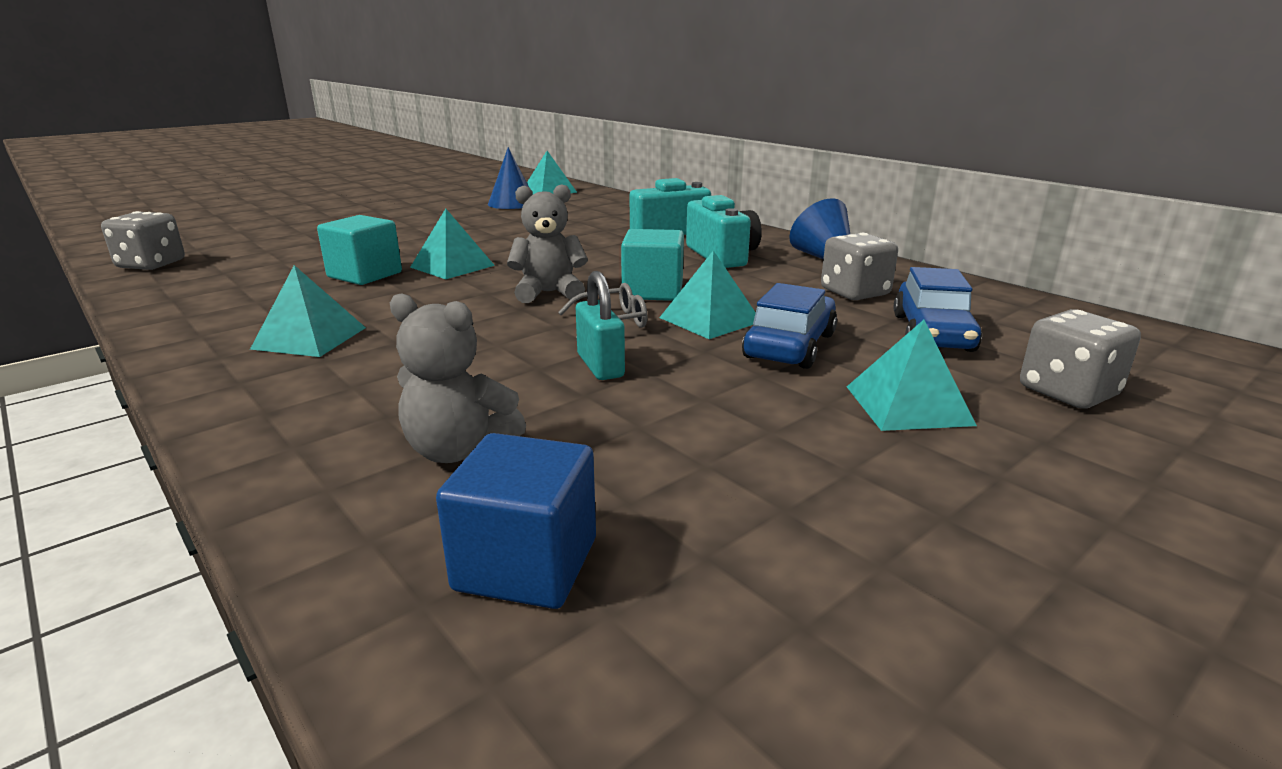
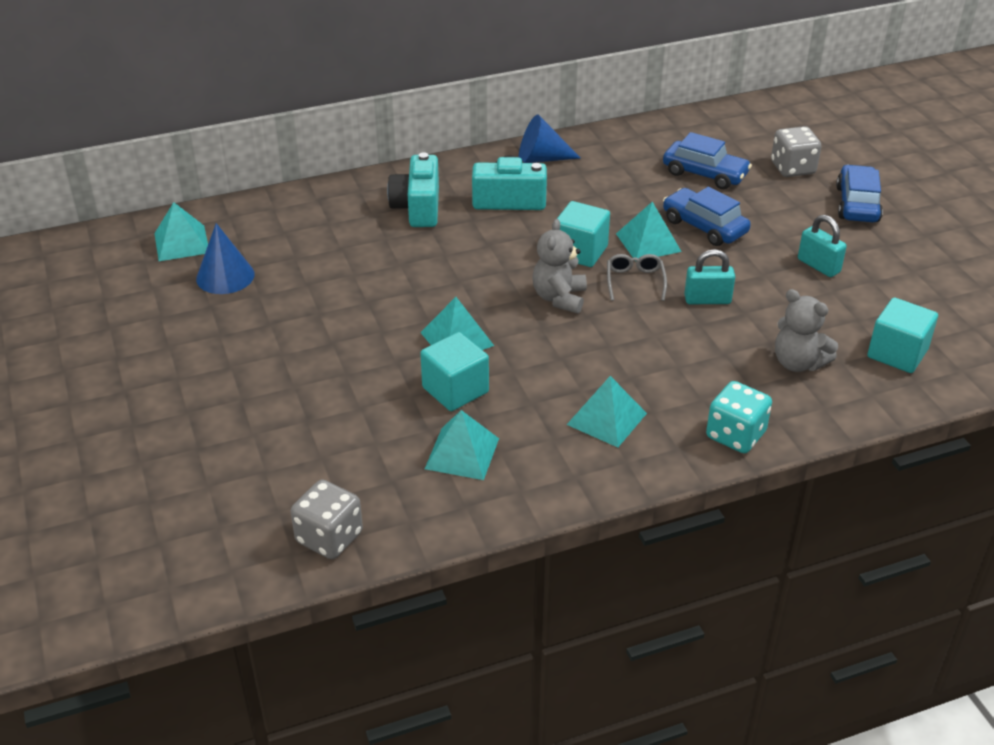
camera: 70 degrees left, 15 degrees up
grey teddy bear [390,293,526,463] -> grey teddy bear turned 90 degrees clockwise [775,289,838,372]
blue cube [436,433,596,609] -> turquoise cube [867,298,938,373]
grey dice [821,233,898,300] -> none
turquoise pyramid [847,320,977,431] -> turquoise pyramid moved to [425,410,499,480]
none -> turquoise dice [706,381,772,453]
none -> turquoise padlock [798,215,847,277]
none -> blue car [836,165,883,222]

